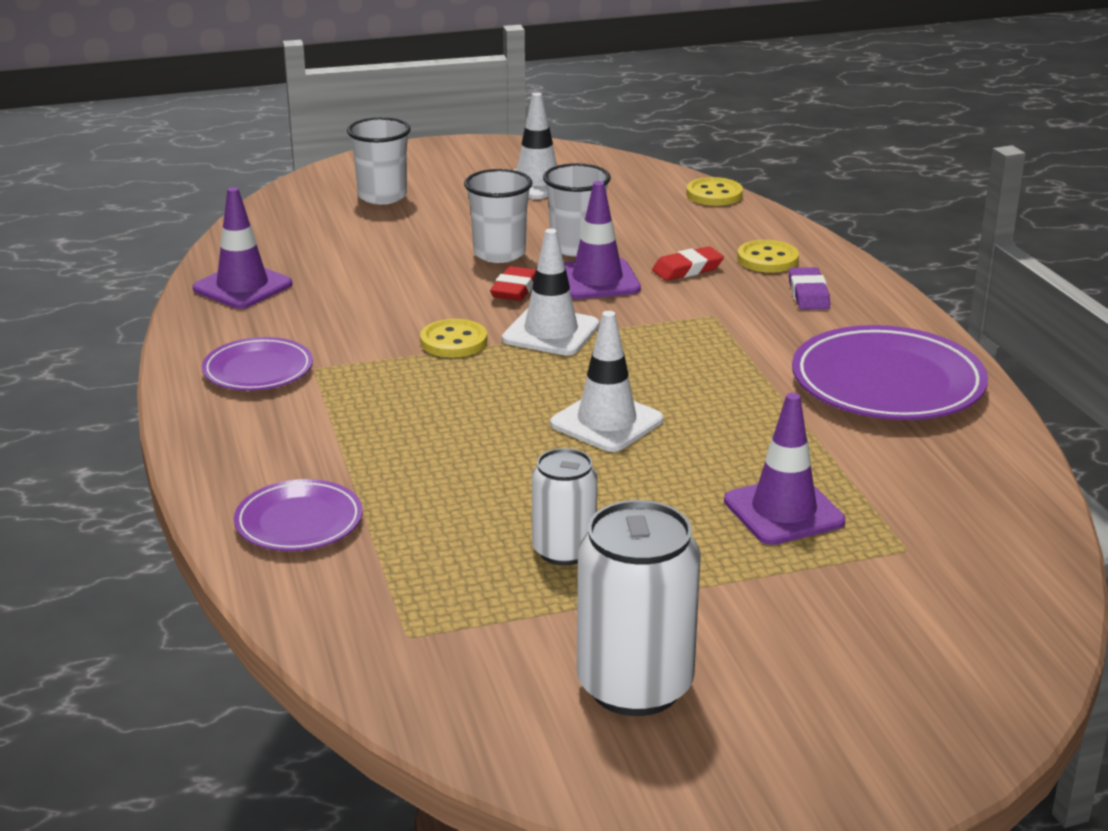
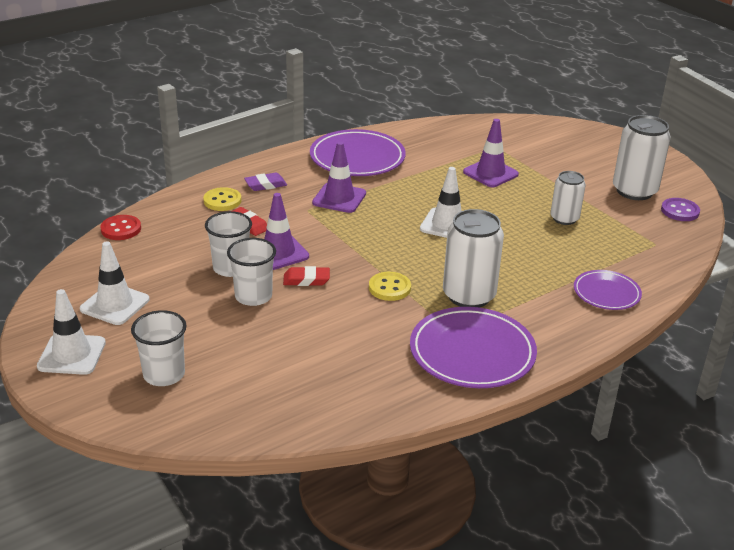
camera: 110 degrees left, 5 degrees up
purple traffic cone [193,187,292,309] -> purple traffic cone moved to [312,142,366,213]
purple plate [202,337,313,391] -> purple plate [410,307,537,388], size x1.73
white traffic cone [502,229,599,355] -> white traffic cone moved to [37,289,106,375]
yellow button [686,177,743,206] -> red button [100,215,141,240]
none -> white can [443,209,504,308]
none -> purple button [661,198,700,221]

